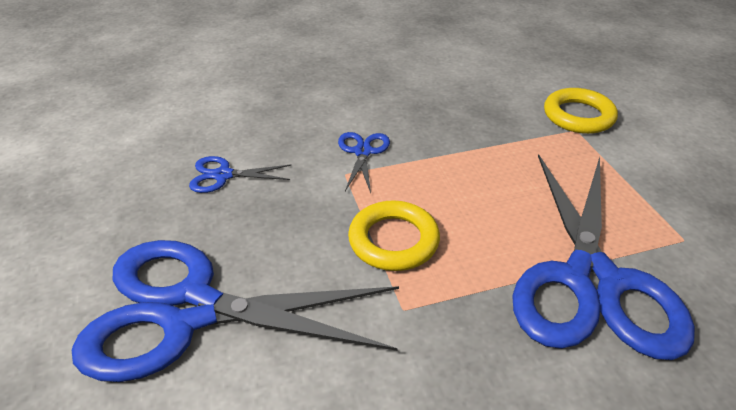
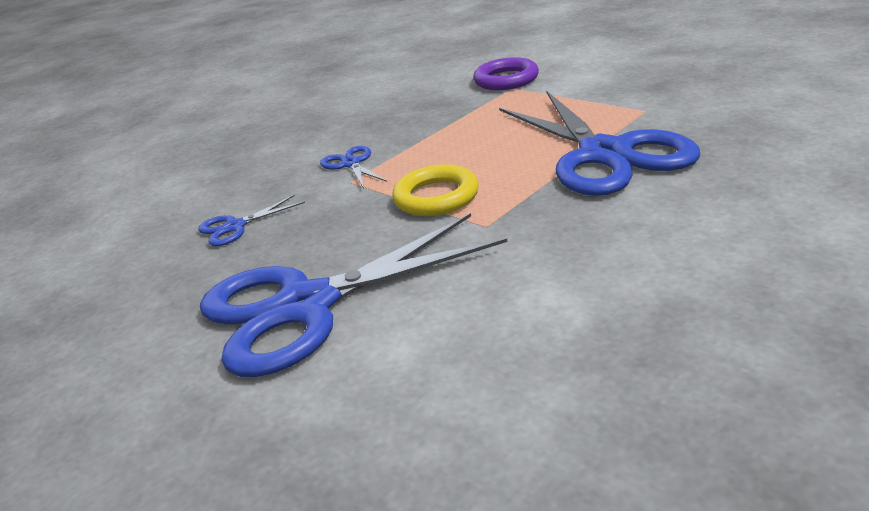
camera: 25 degrees left, 10 degrees down
yellow ring [544,88,618,134] -> purple ring [473,57,539,90]

